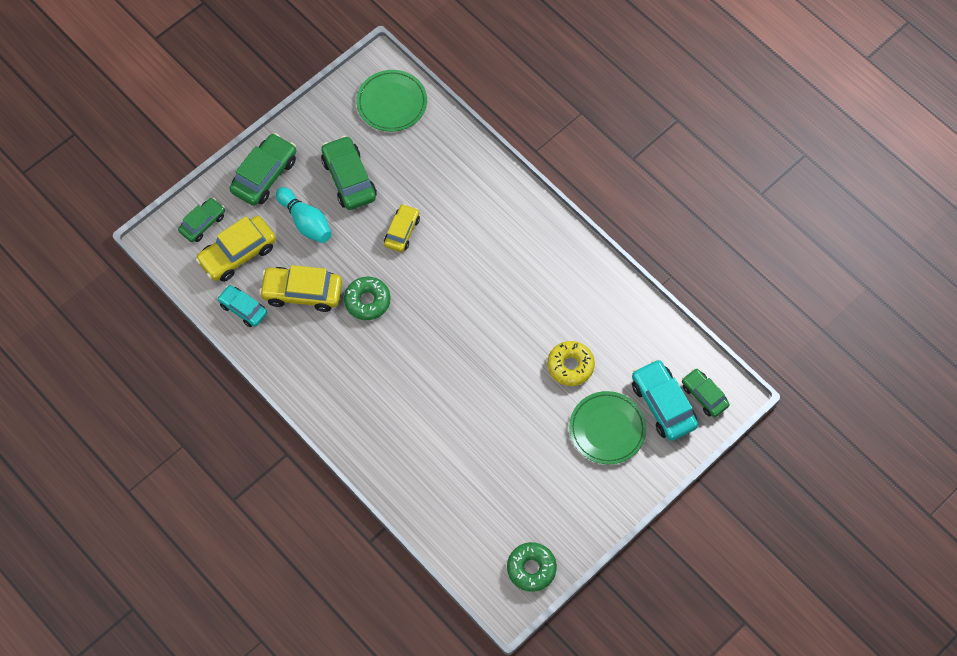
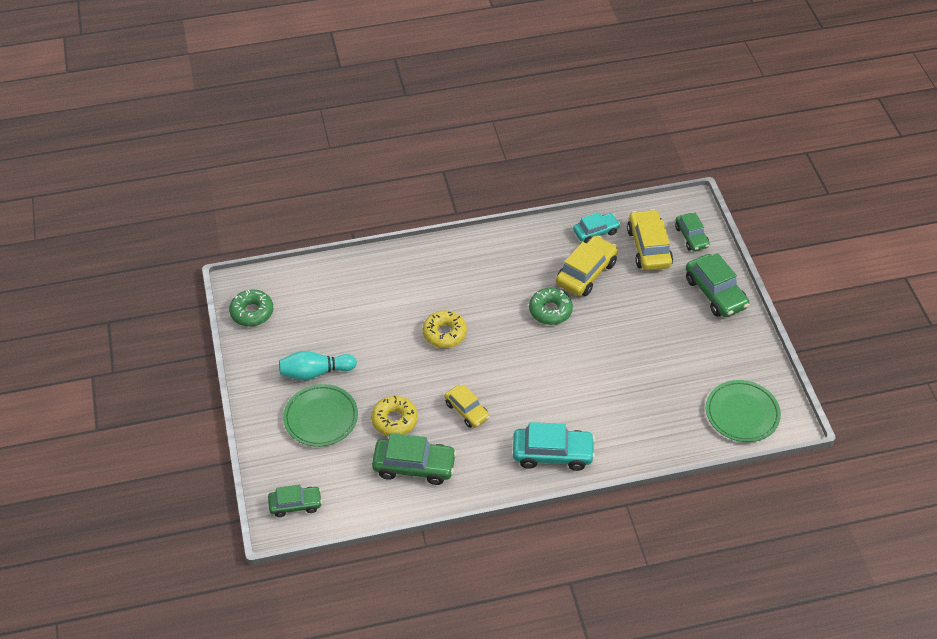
camera: 120 degrees right, 15 degrees down
turquoise bowling pin [276,187,332,243] -> turquoise bowling pin moved to [279,351,357,380]
green car [321,135,377,210] -> green car moved to [372,433,457,485]
yellow car [384,204,420,252] -> yellow car moved to [445,385,490,428]
turquoise car [632,359,698,441] -> turquoise car moved to [513,422,595,471]
none -> yellow donut [423,310,467,348]

